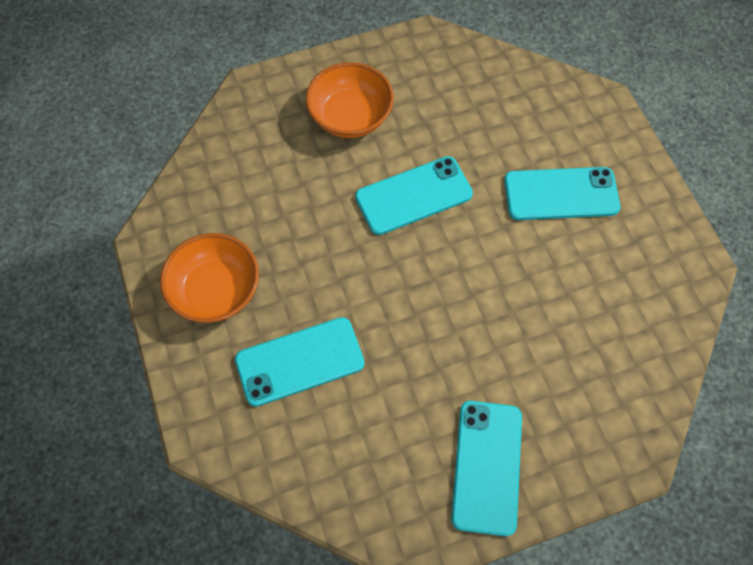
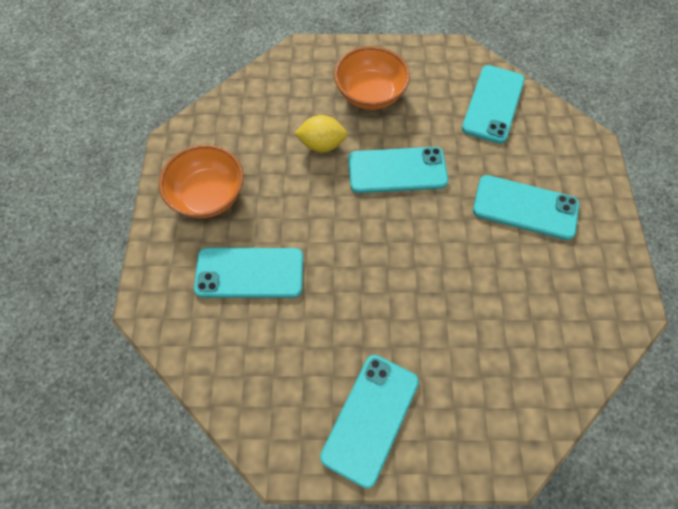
camera: 20 degrees right, 0 degrees up
none -> yellow lemon [294,115,347,153]
none -> turquoise phone [462,65,525,144]

